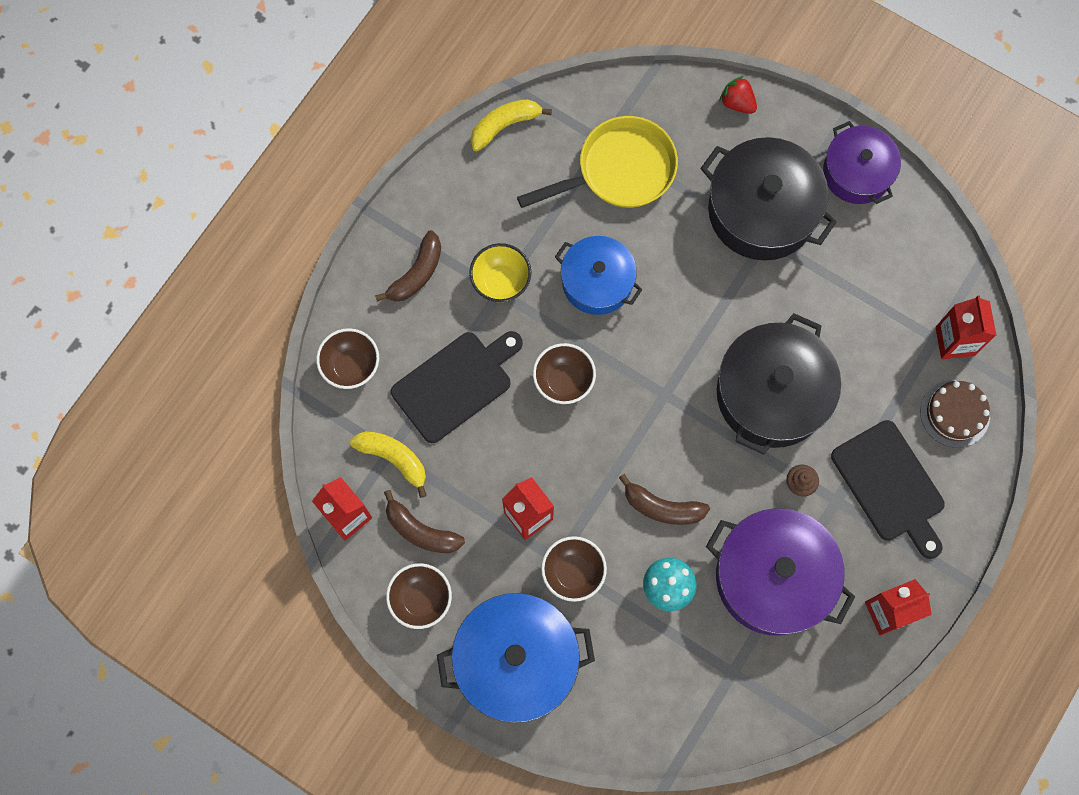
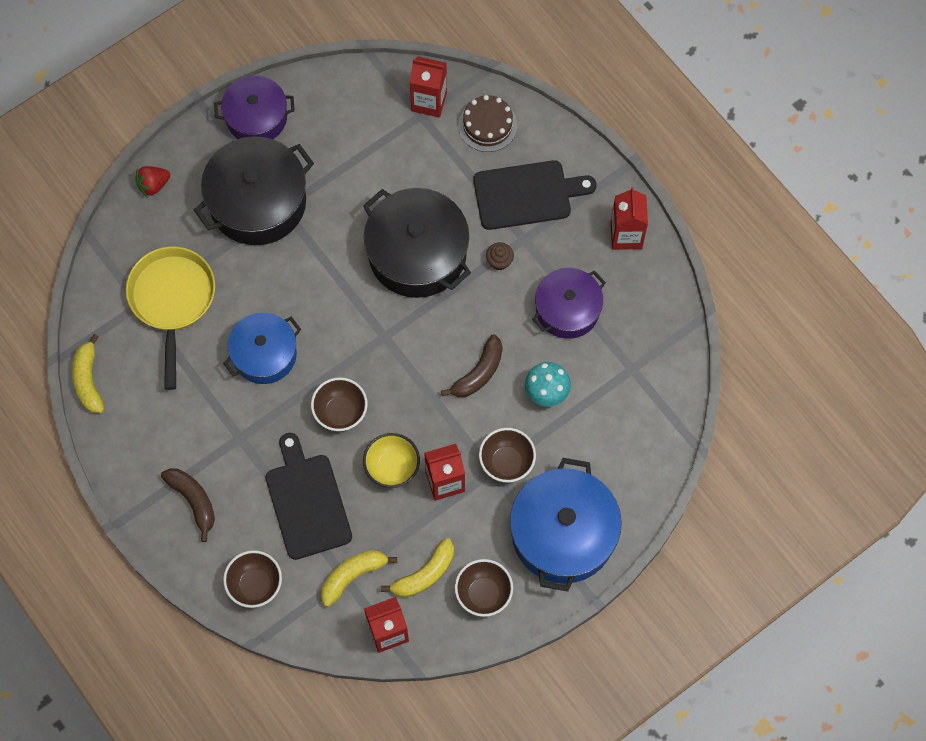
camera: 70 degrees left, 5 degrees down
brown banana [384,490,465,553] -> yellow banana [381,538,454,597]
yellow bowl [469,243,531,302] -> yellow bowl moved to [363,433,420,488]
purple pot [706,508,855,636] -> purple pot [532,268,606,339], size x0.64

